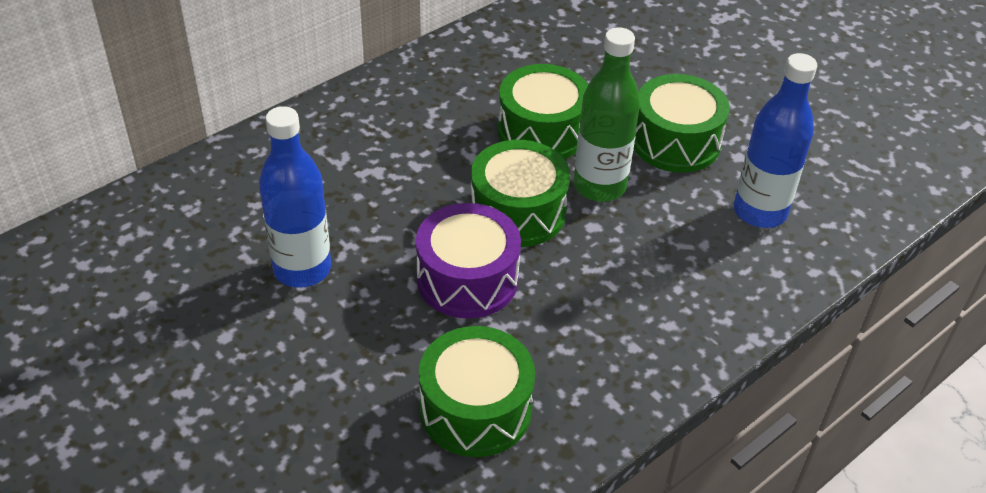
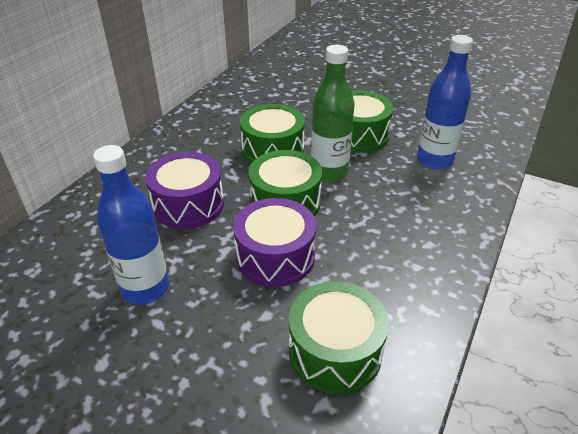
camera: 20 degrees left, 5 degrees down
none -> purple drum [145,152,224,229]

